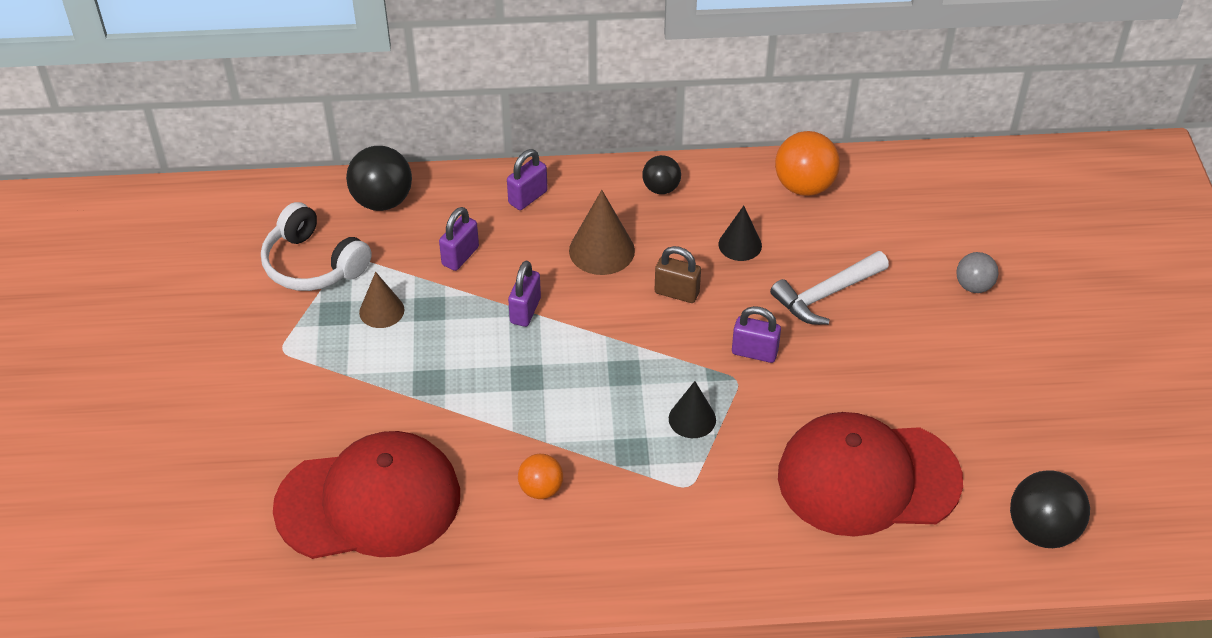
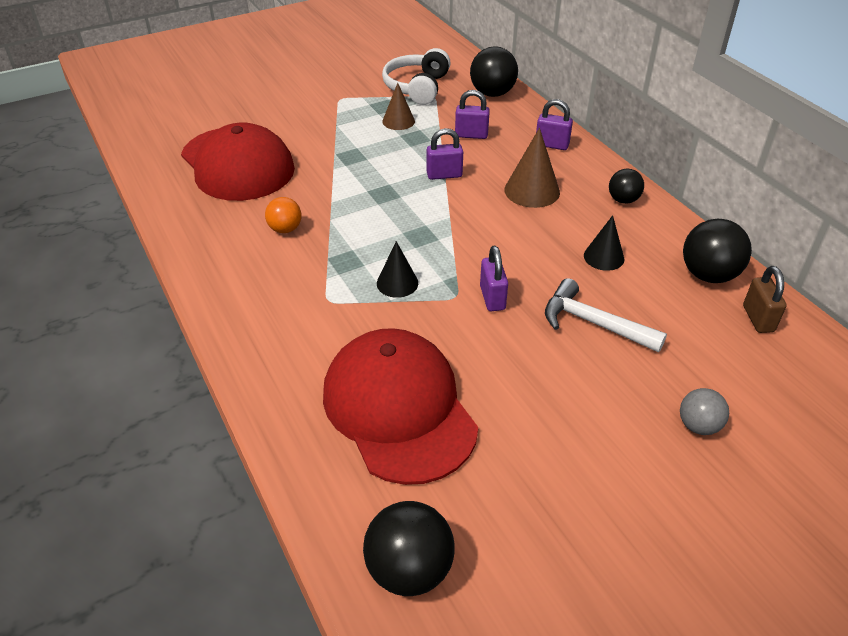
camera: 65 degrees right, 5 degrees down
brown padlock [655,246,701,303] -> brown padlock moved to [743,266,787,333]
orange ball [775,131,840,196] -> black ball [683,219,752,283]

